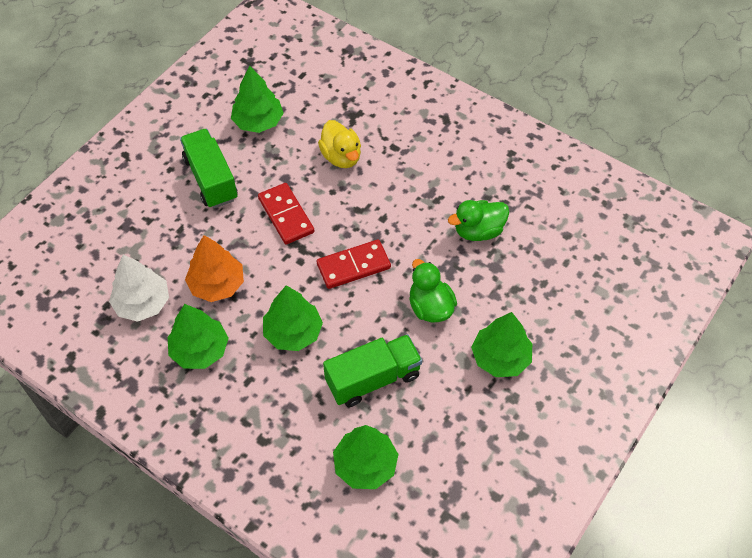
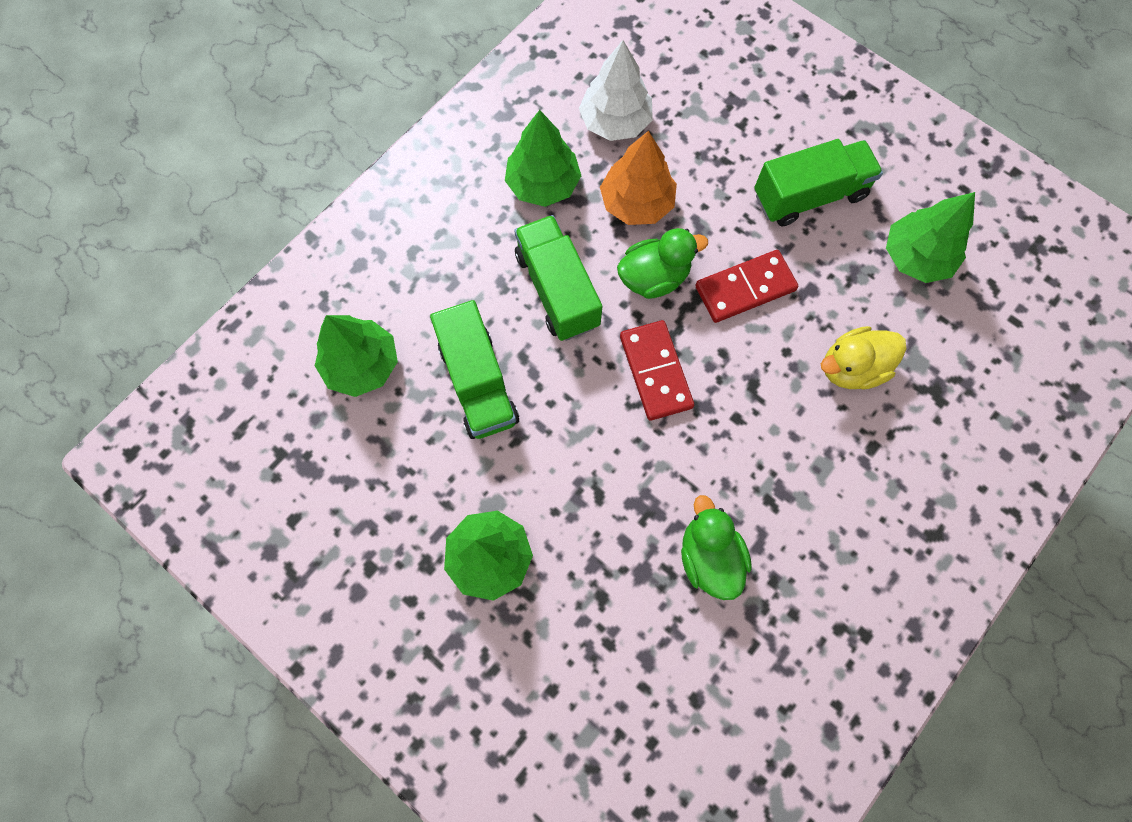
camera: 95 degrees right, 15 degrees up
green tree [263,285,323,351] -> green truck [514,215,602,341]
green duck [409,259,457,322] -> green duck moved to [617,228,708,299]

